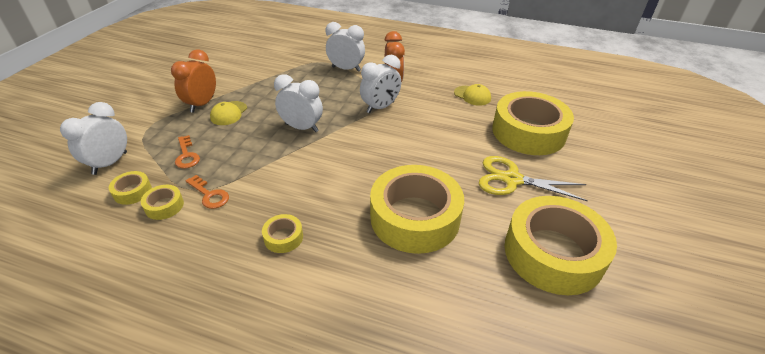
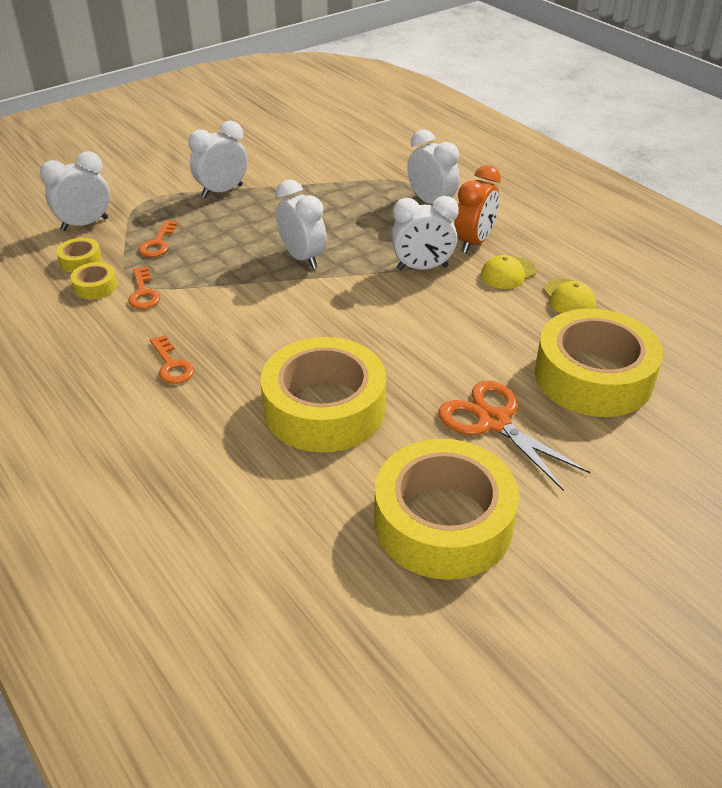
camera: 35 degrees right, 0 degrees up
orange clock [171,50,216,113] -> white clock [188,121,248,198]
yellow cap [210,101,247,125] -> yellow cap moved to [481,255,537,289]
yellow tape [262,214,303,253] -> orange key [150,335,194,384]
yellow scissors [479,156,588,201] -> orange scissors [438,381,590,491]

